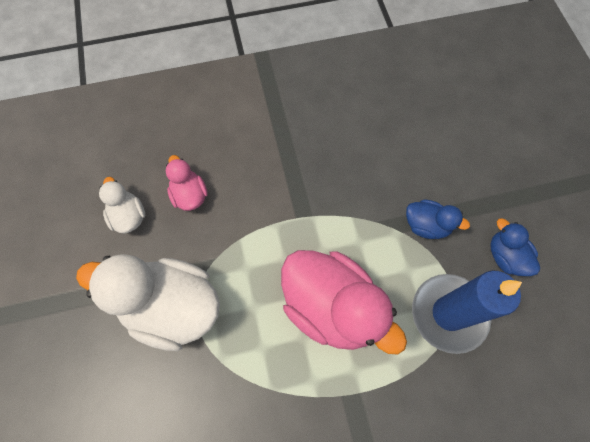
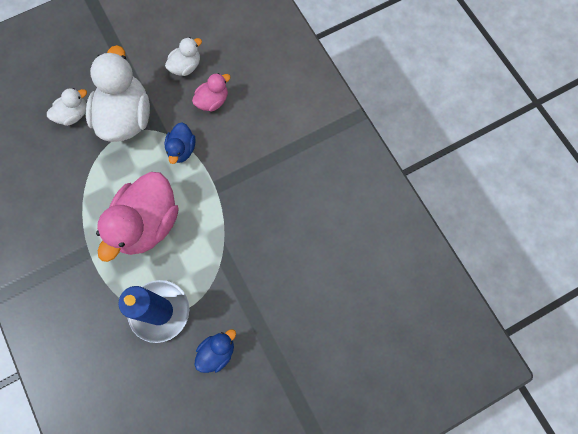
camera: 75 degrees right, 5 degrees up
blue duck [406,199,470,239] -> blue duck moved to [165,122,196,164]
none -> white duck [47,88,87,126]

